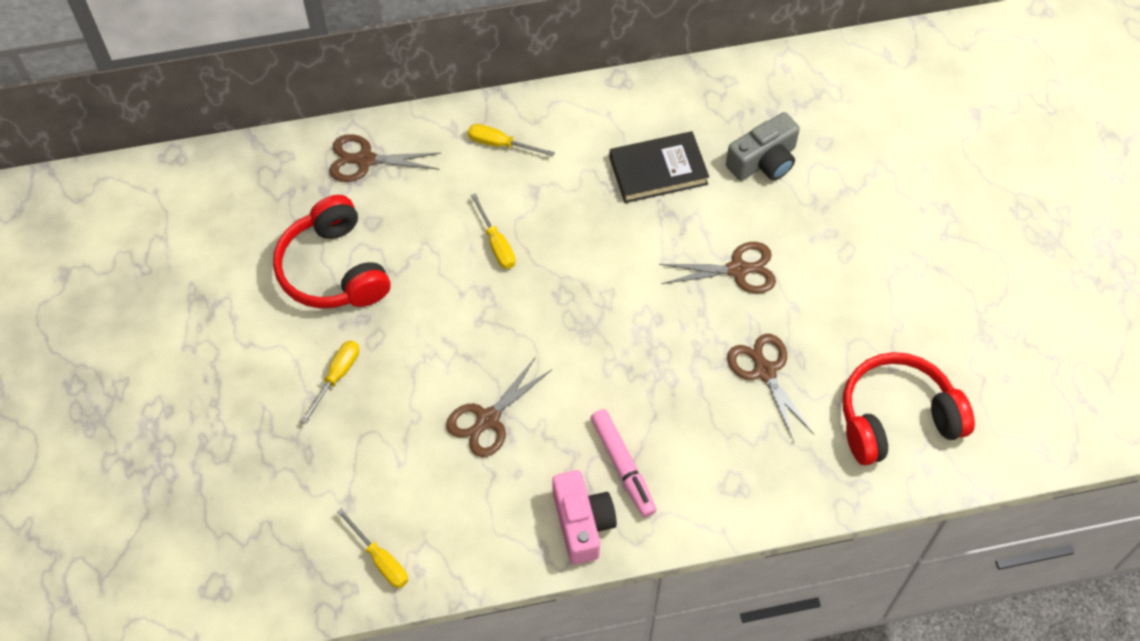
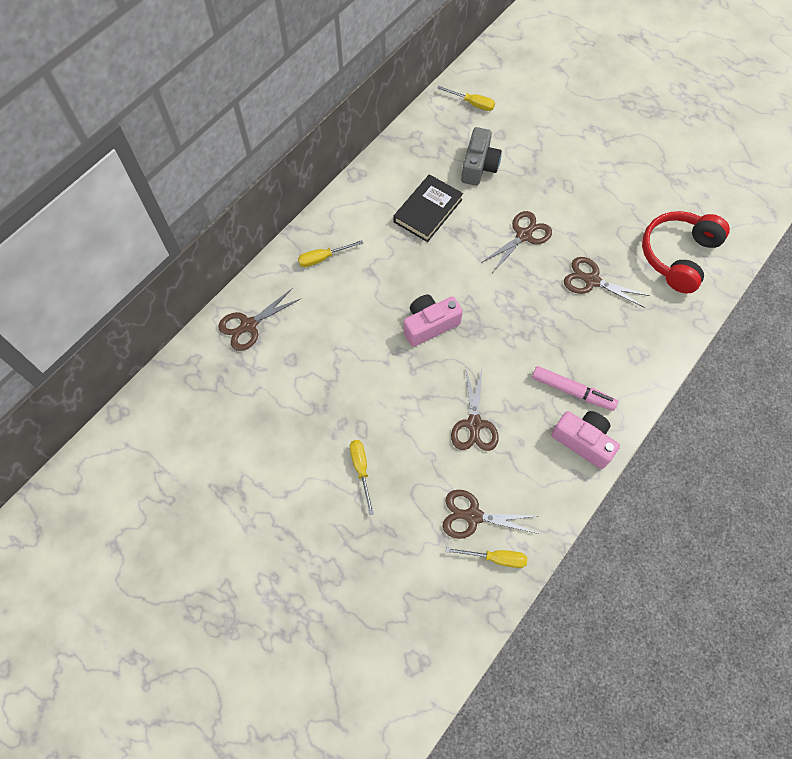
camera: 40 degrees left, 5 degrees up
red headphones [273,195,390,309] -> none
yellow screwdriver [471,193,516,269] -> yellow screwdriver moved to [437,86,495,111]
none -> pink camera [403,295,463,347]
none -> brown scissors [442,490,539,539]

